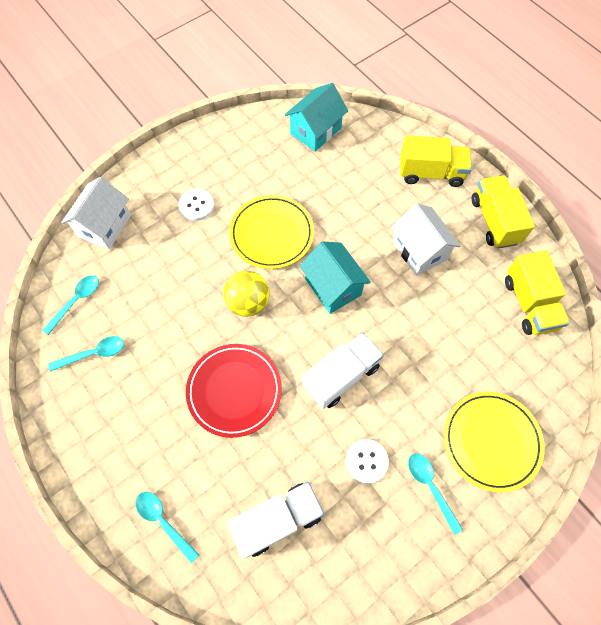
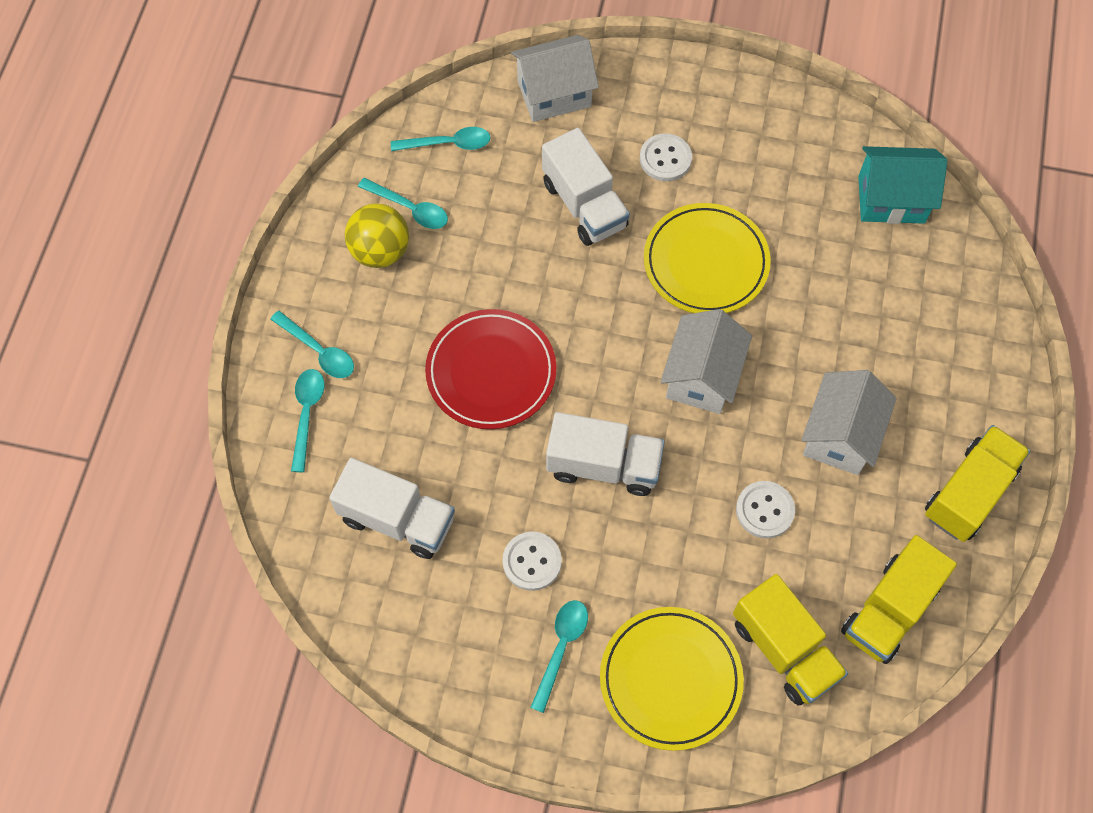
camera: 50 degrees right, 0 degrees up
yellow ball [223,271,269,317] -> yellow ball moved to [345,203,409,268]
turquoise house [299,242,371,314] -> white house [661,309,752,414]
yellow truck [400,135,472,187] -> yellow truck moved to [733,574,848,706]
none -> turquoise spoon [270,311,354,378]
none -> white truck [542,128,630,246]
none -> white button [736,481,795,538]

